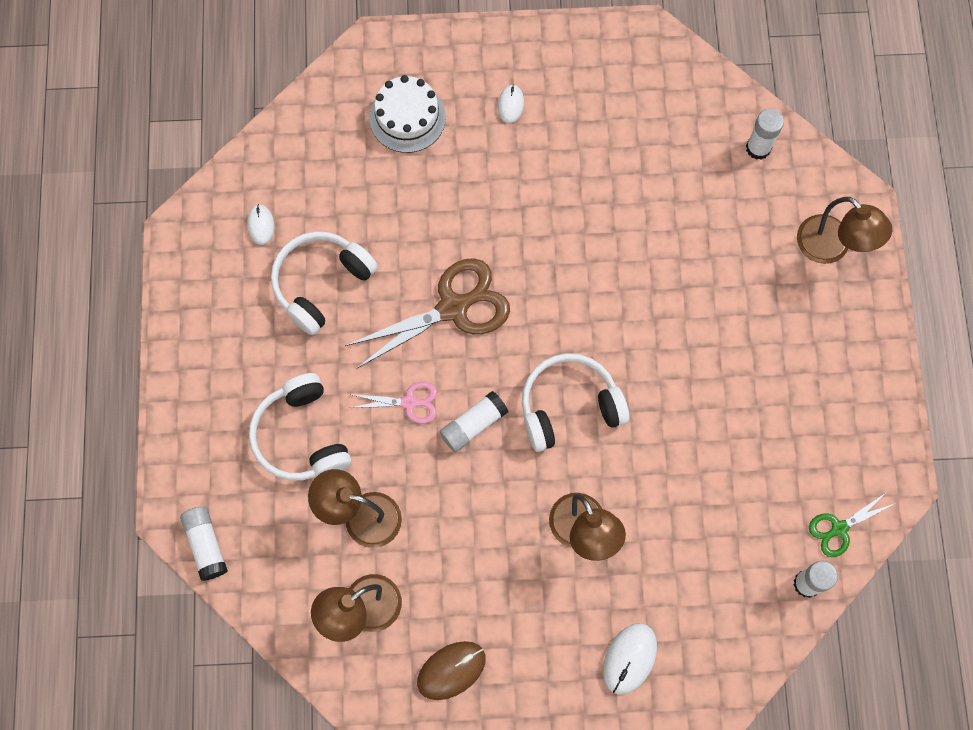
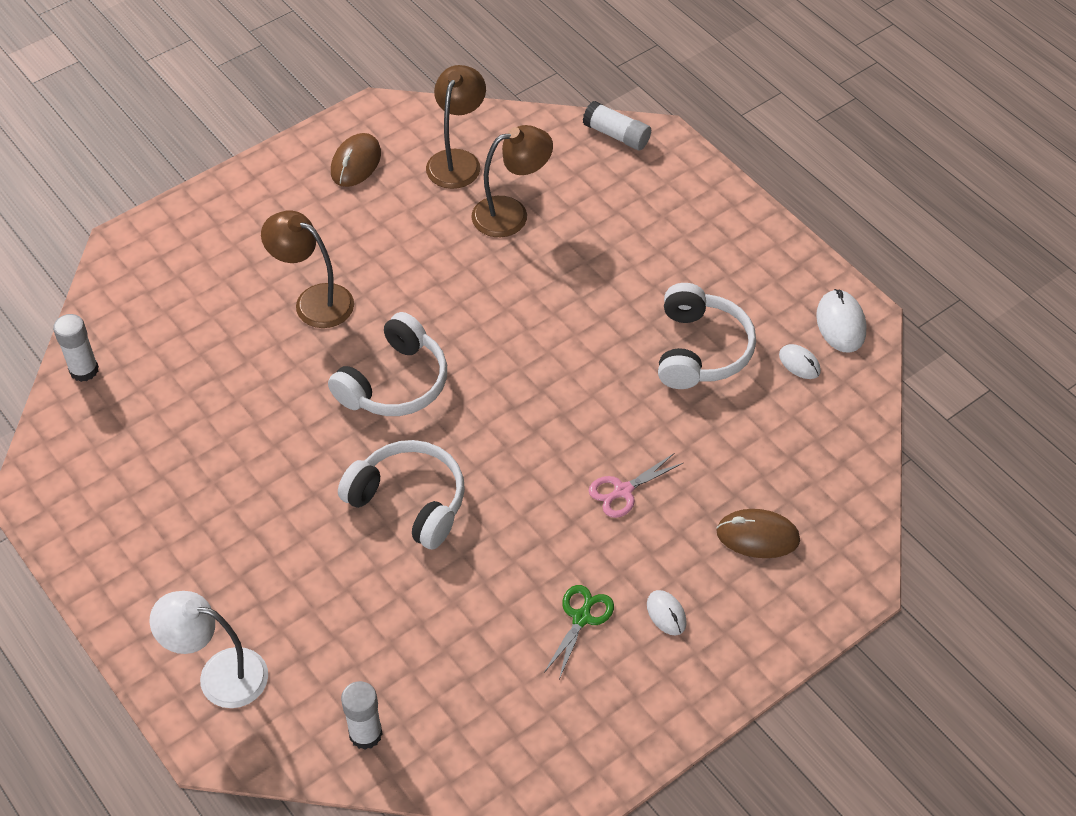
camera: 145 degrees right, 20 degrees down
white headphones [249,373,351,480] -> white headphones moved to [338,440,465,549]
brown scissors [345,258,510,368] -> none
pink scissors [349,381,437,424] -> pink scissors moved to [588,453,683,518]
white cake [369,75,446,153] -> brown mouse [716,509,800,558]
white glue stick [439,391,508,452] -> none
white mouse [603,623,657,695] -> white mouse moved to [816,289,866,353]
brown lamp [797,197,892,264] -> white lamp [150,591,268,708]
green scissors [809,492,894,557] -> green scissors moved to [544,585,614,679]

